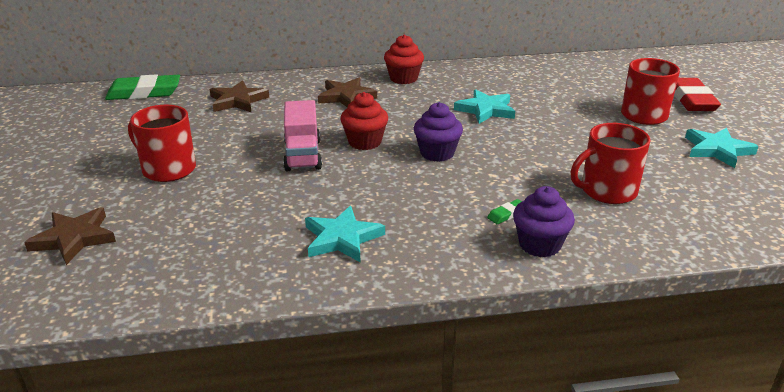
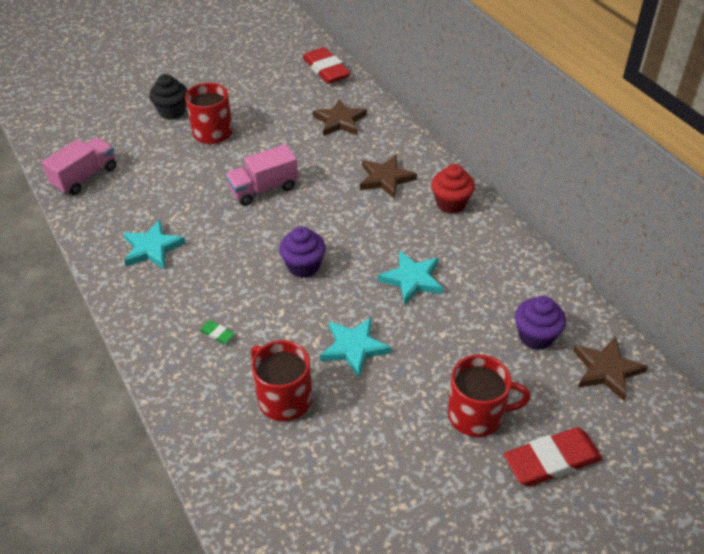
camera: 70 degrees right, 15 degrees up
brown star [24,208,116,265] -> brown star moved to [573,337,648,401]
green eraser [105,74,180,100] -> red eraser [303,47,350,84]
red cupcake [340,92,388,150] -> none
purple cupcake [513,186,575,257] -> purple cupcake moved to [515,296,566,350]
turquoise star [685,128,759,168] -> turquoise star moved to [320,317,391,377]
none -> pink truck [42,137,116,195]
none -> black cupcake [149,74,188,120]

